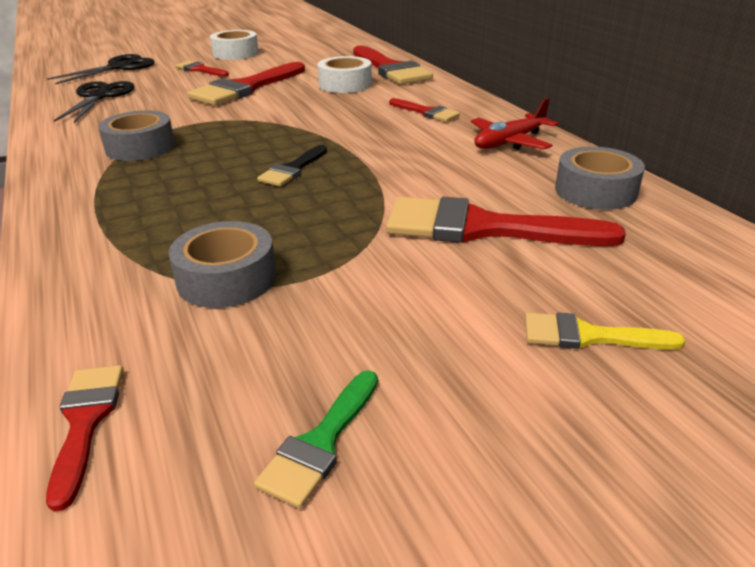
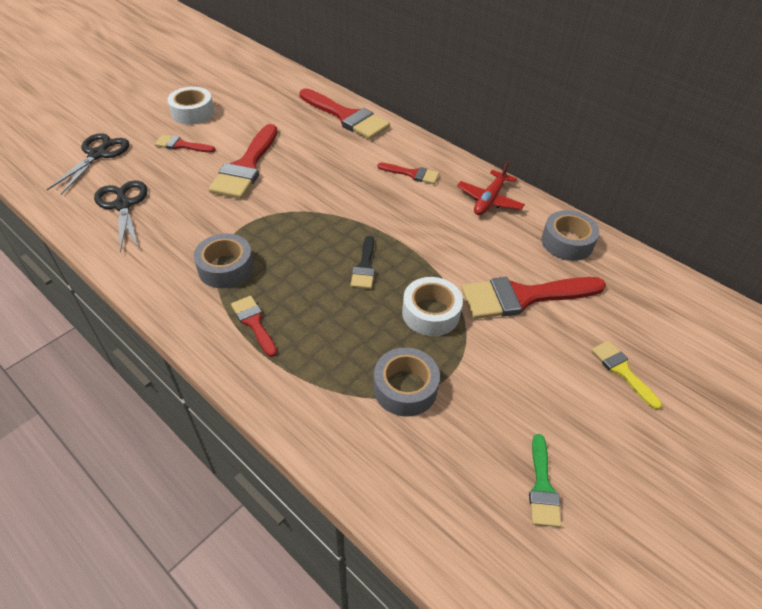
camera: 25 degrees left, 15 degrees up
red brush [46,365,124,512] -> red brush moved to [231,296,277,357]
white tape [318,56,372,93] -> white tape moved to [402,277,463,336]
yellow brush [525,312,685,350] -> yellow brush turned 75 degrees clockwise [591,341,662,410]

